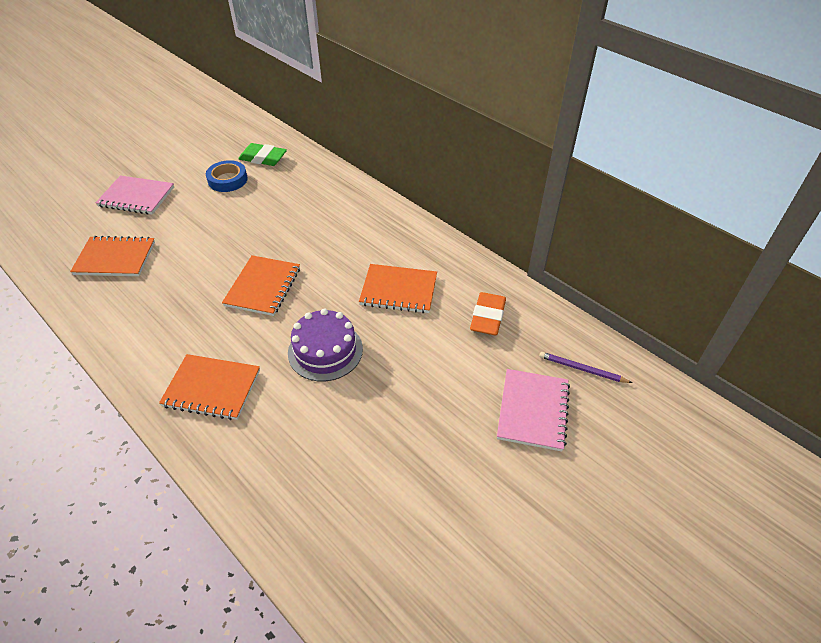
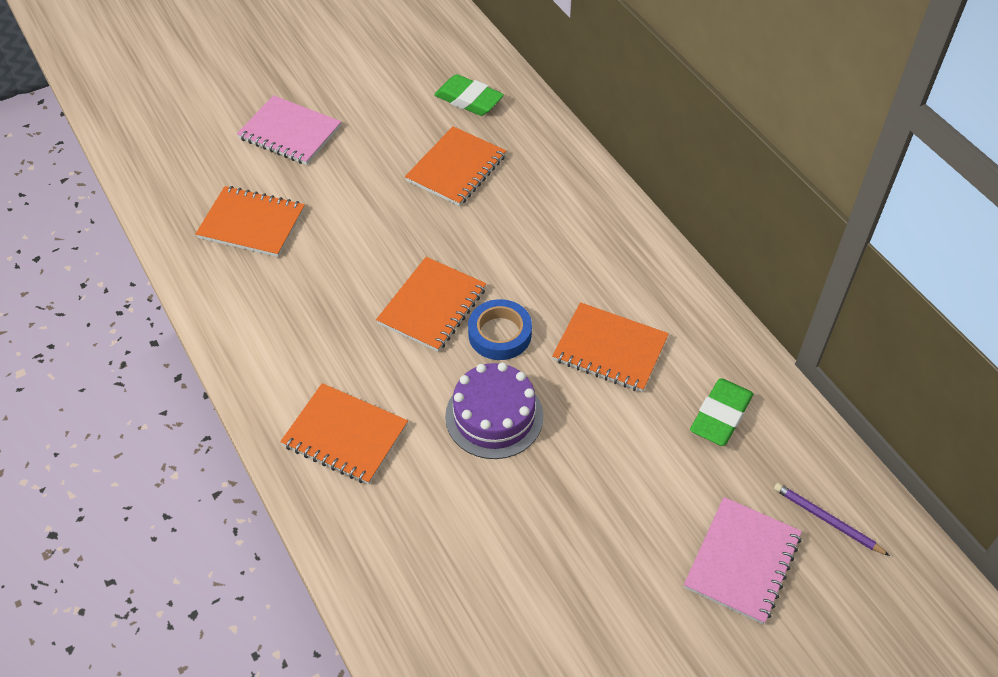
camera: 15 degrees right, 5 degrees up
blue tape [206,160,248,192] -> blue tape moved to [468,299,532,360]
orange eraser [470,292,506,335] -> green eraser [690,379,753,446]
none -> orange notebook [405,126,506,206]

